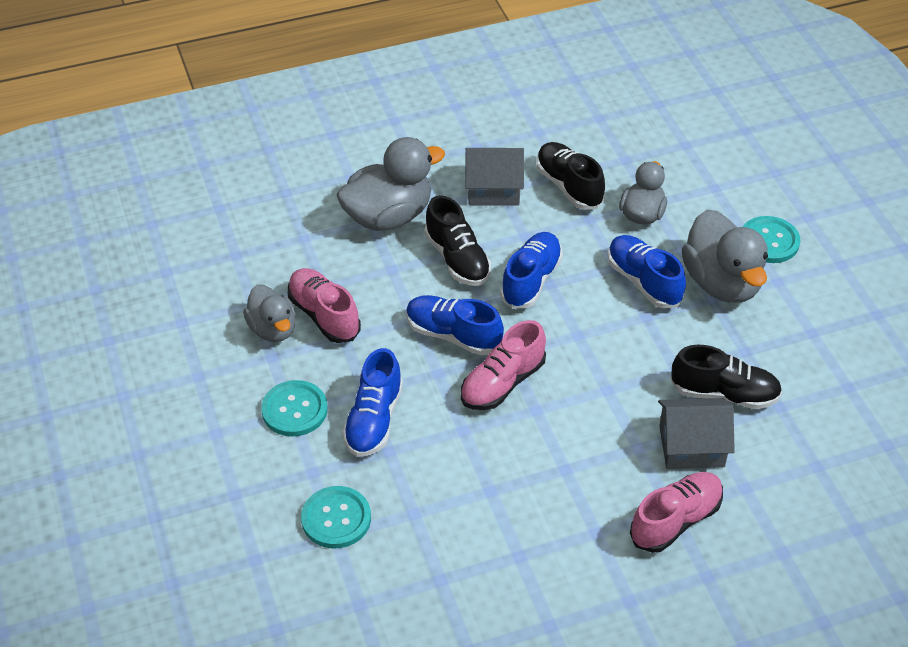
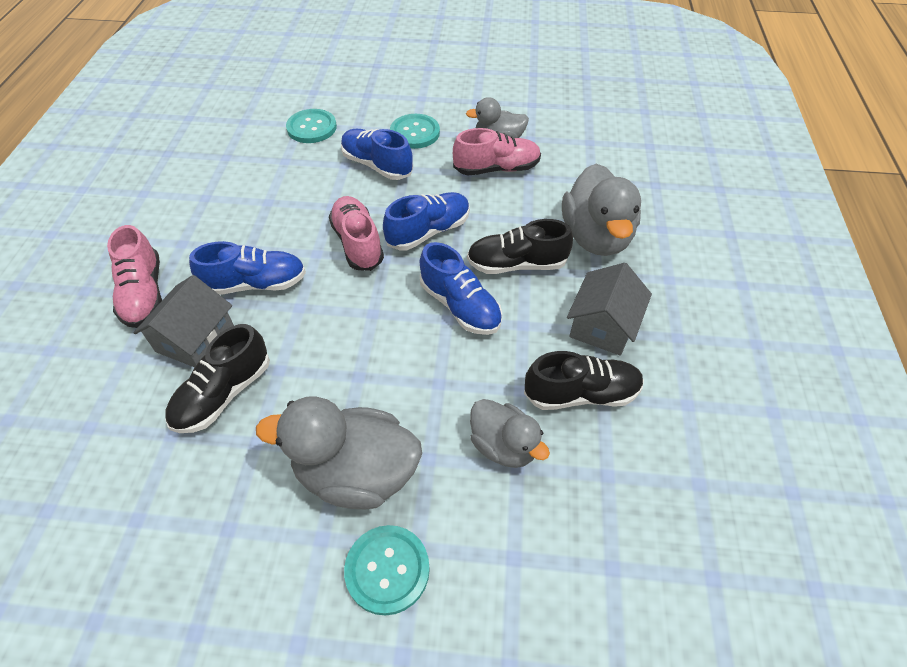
camera: 115 degrees right, 5 degrees up
blue shoe [608,235,686,308] -> blue shoe moved to [189,241,306,295]

